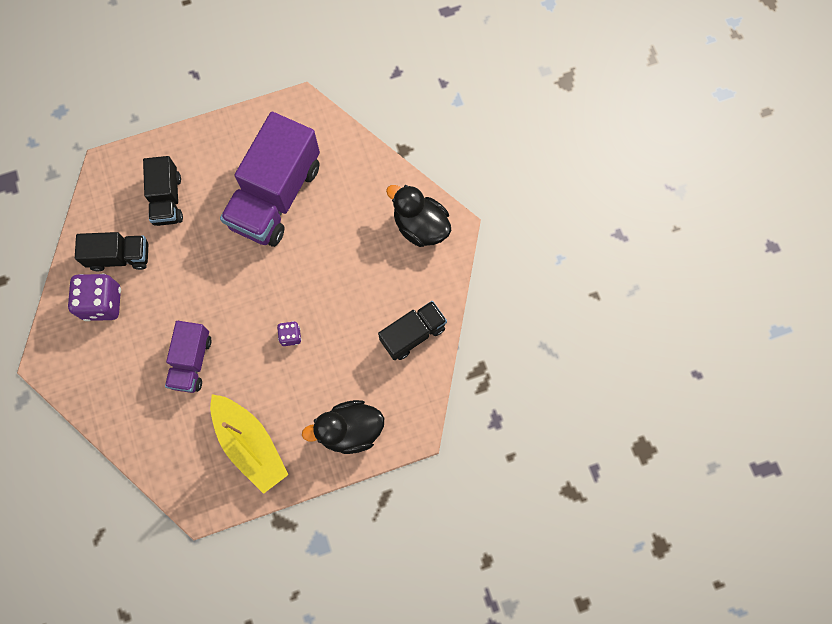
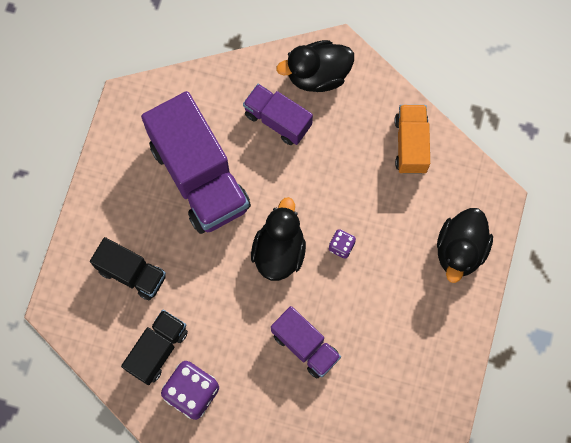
camera: 55 degrees left, 0 degrees up
yellow boat [210,394,289,494] -> none
black truck [378,301,447,360] -> orange truck [395,105,430,174]
none -> purple truck [243,84,313,145]
none -> black duck [251,197,306,281]

